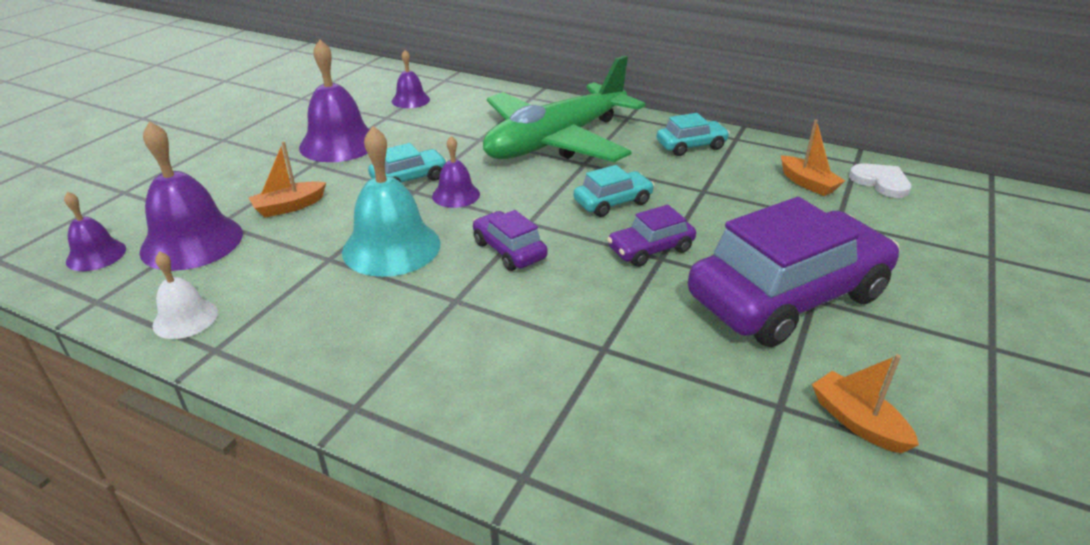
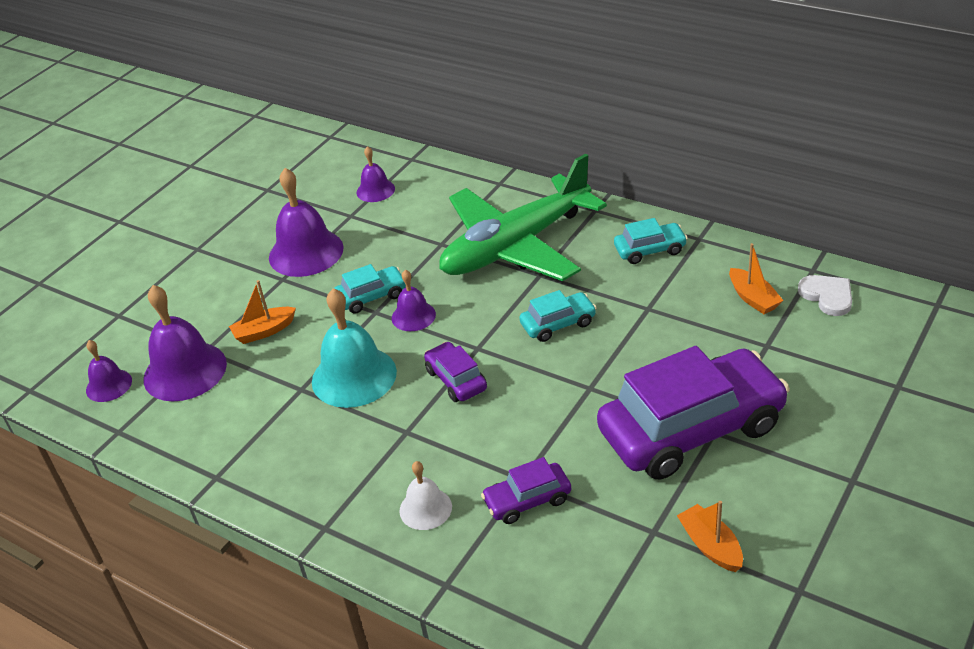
camera: 10 degrees right, 5 degrees up
white bell [152,251,218,339] -> white bell moved to [399,461,452,530]
purple car [607,205,696,267] -> purple car moved to [481,457,571,524]

